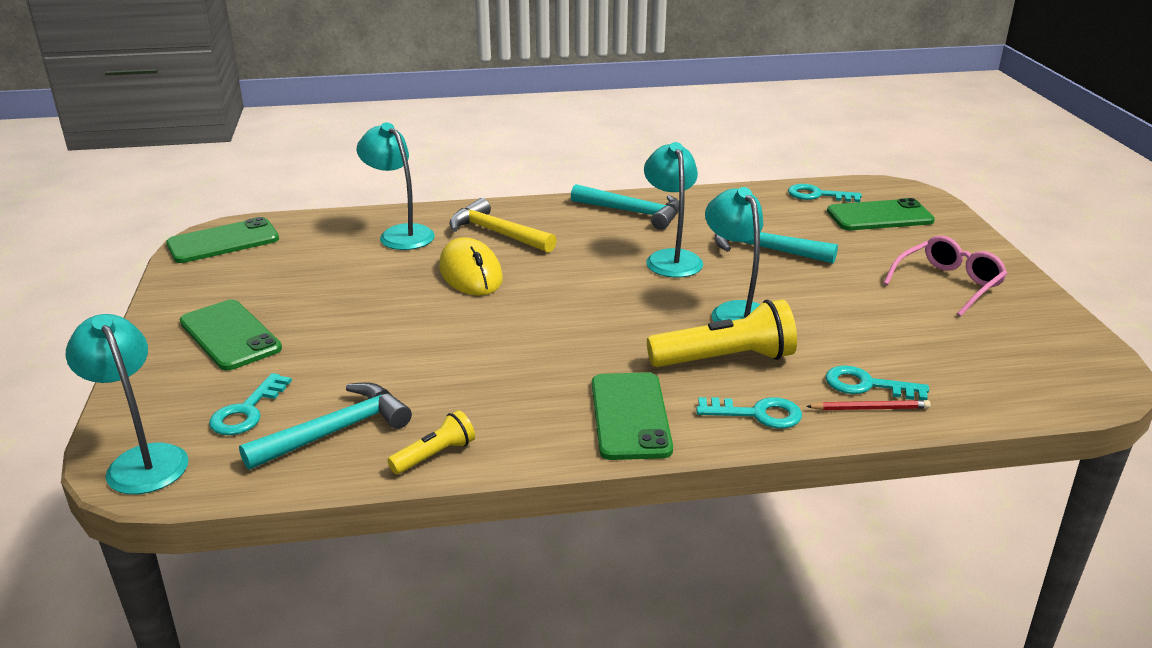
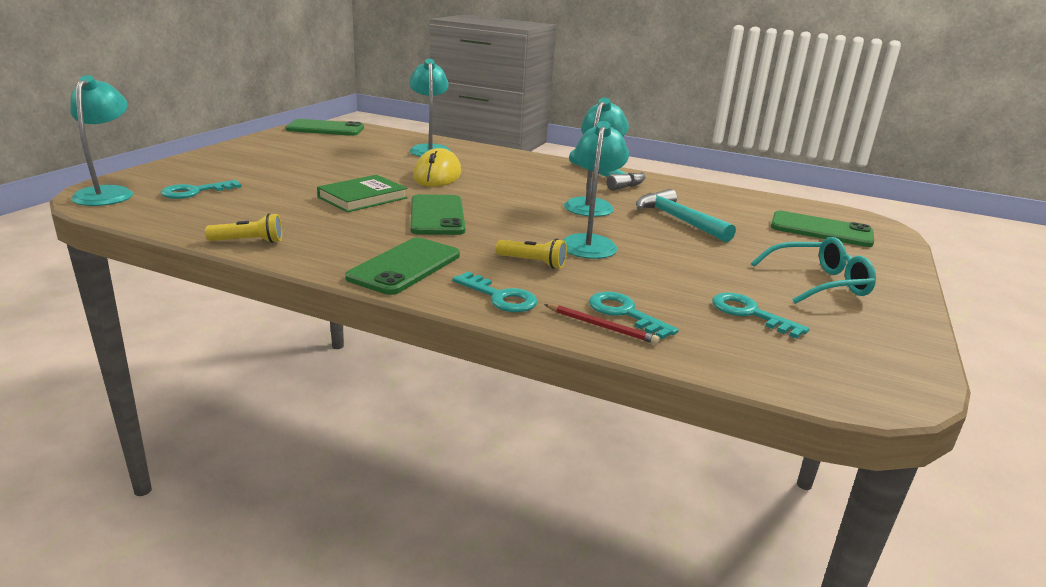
camera: 30 degrees right, 5 degrees down
green phone [180,299,282,370] -> green phone moved to [410,194,465,235]
turquoise hammer [239,382,412,470] -> none
yellow hammer [449,198,557,253] -> none
yellow flashlight [647,299,797,367] -> yellow flashlight [495,239,567,269], size x0.54
turquoise key [788,184,862,202] -> turquoise key moved to [712,293,810,339]
pink glasses [884,236,1008,317] -> turquoise glasses [751,237,876,304]
none -> green book [317,175,408,212]

